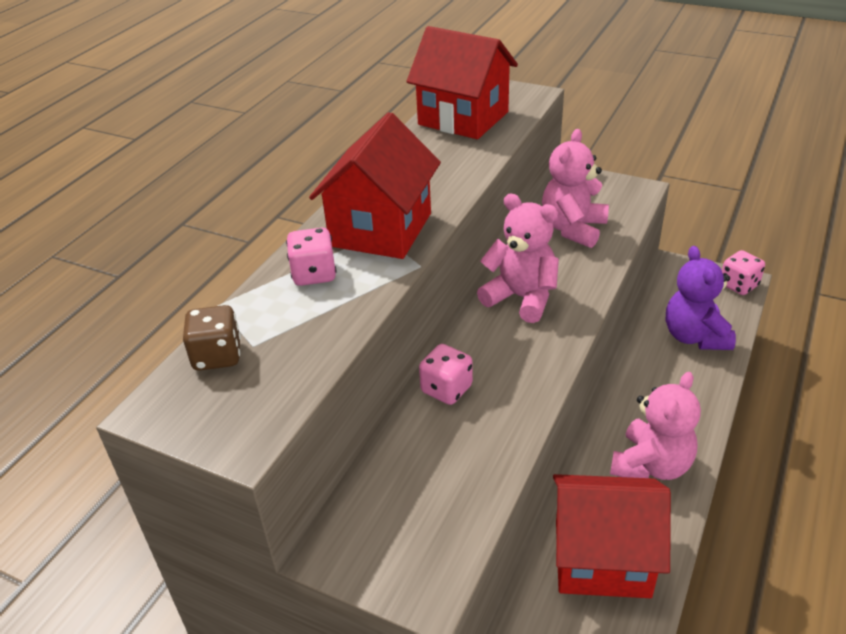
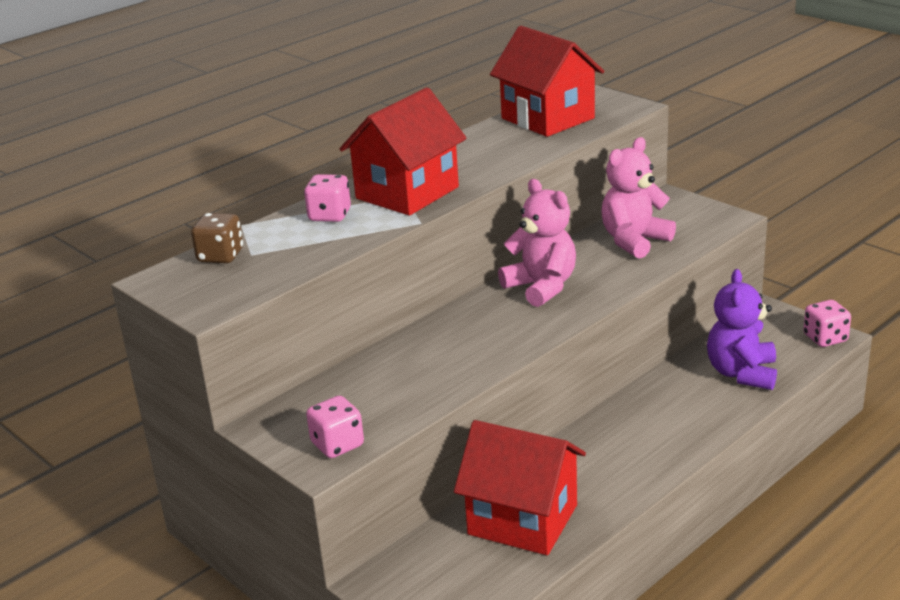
camera: 20 degrees right, 10 degrees down
pink dice [419,344,473,405] -> pink dice moved to [306,396,364,458]
pink teddy bear [610,372,701,480] -> none

